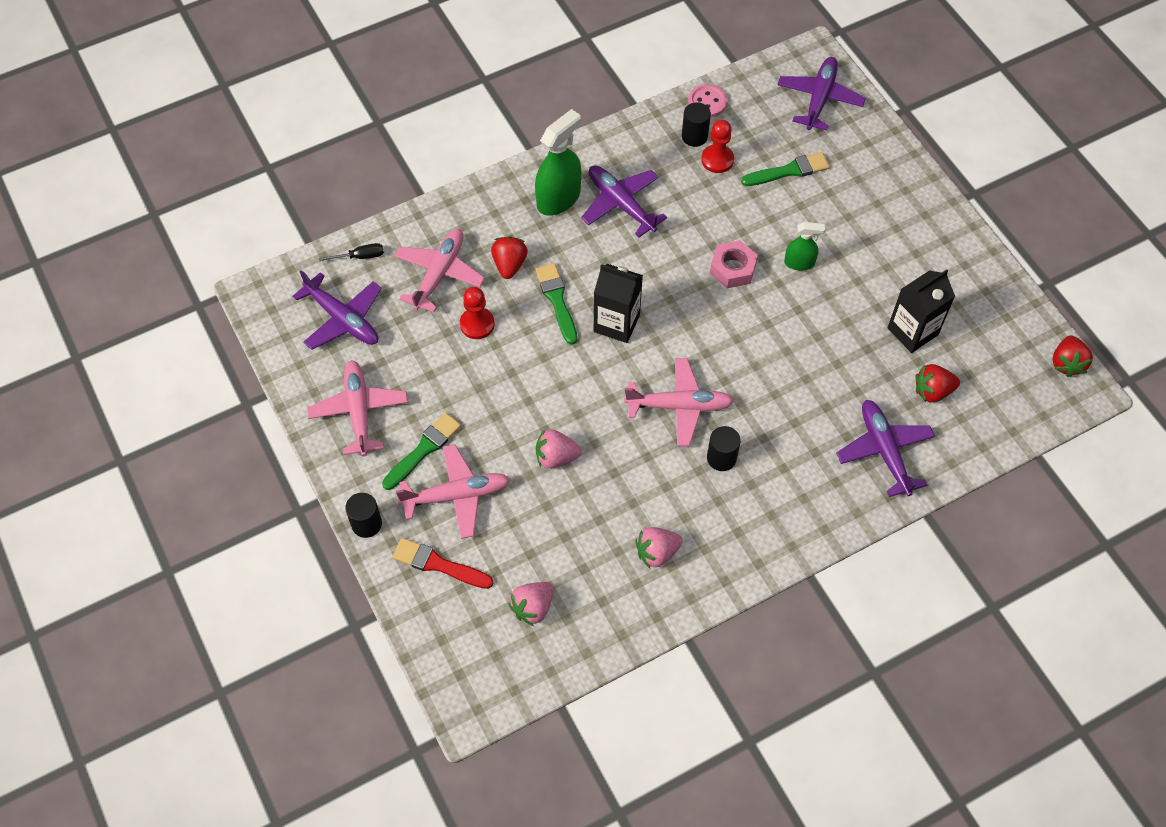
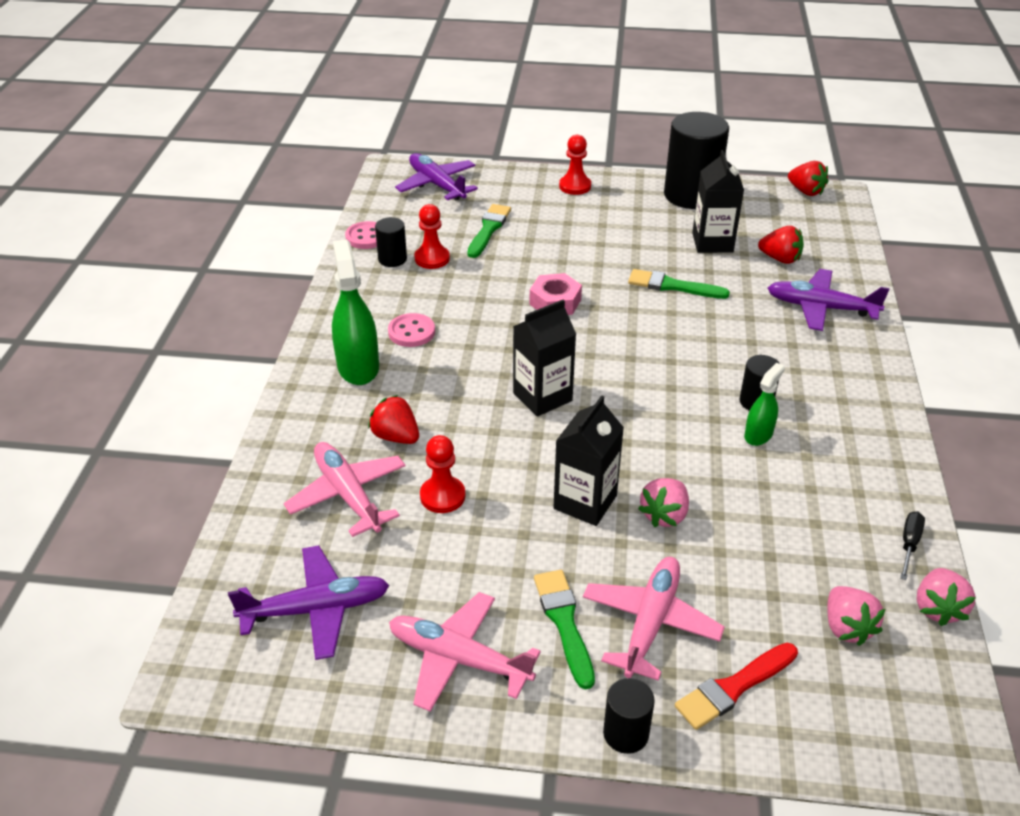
camera: 55 degrees left, 20 degrees down
black screwdriver [319,243,384,261] -> black screwdriver moved to [900,511,925,580]
green brush [535,263,577,345] -> green brush moved to [628,269,730,299]
purple plane [581,165,667,237] -> pink button [388,313,435,347]
pink plane [624,358,734,446] -> none
pink strawberry [636,527,683,568] -> pink strawberry moved to [917,568,976,626]
green spray bottle [784,222,825,270] -> green spray bottle moved to [744,363,785,446]
red strawberry [915,364,960,402] -> red strawberry turned 90 degrees counterclockwise [758,226,804,264]
none -> black carton [553,395,624,526]
none -> red pawn [559,135,591,195]
none -> black cylinder [664,112,729,209]

